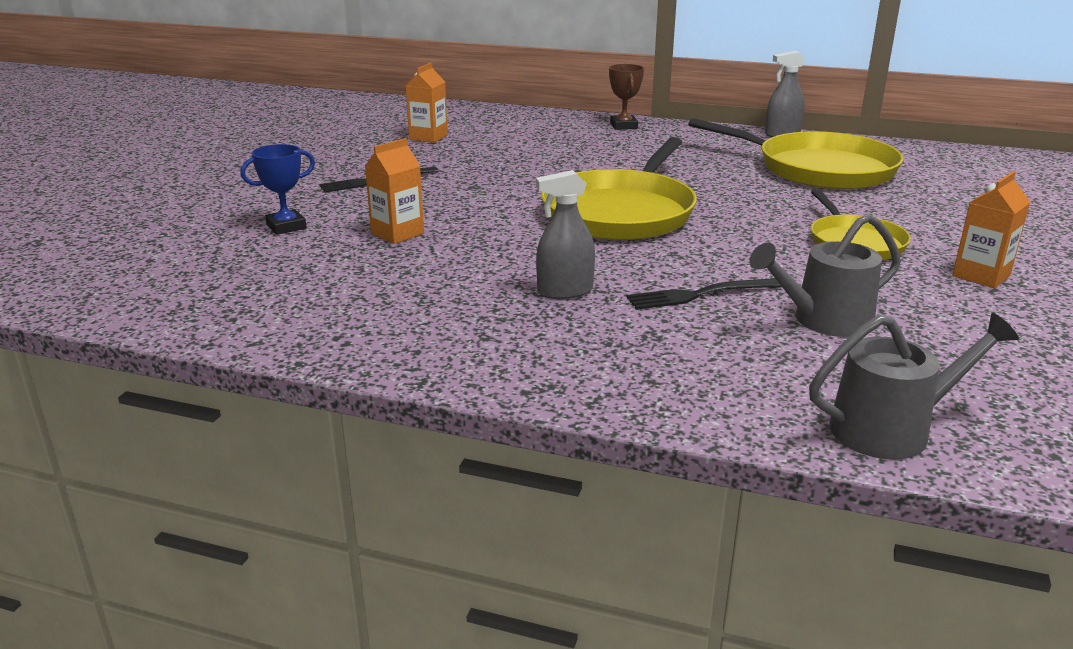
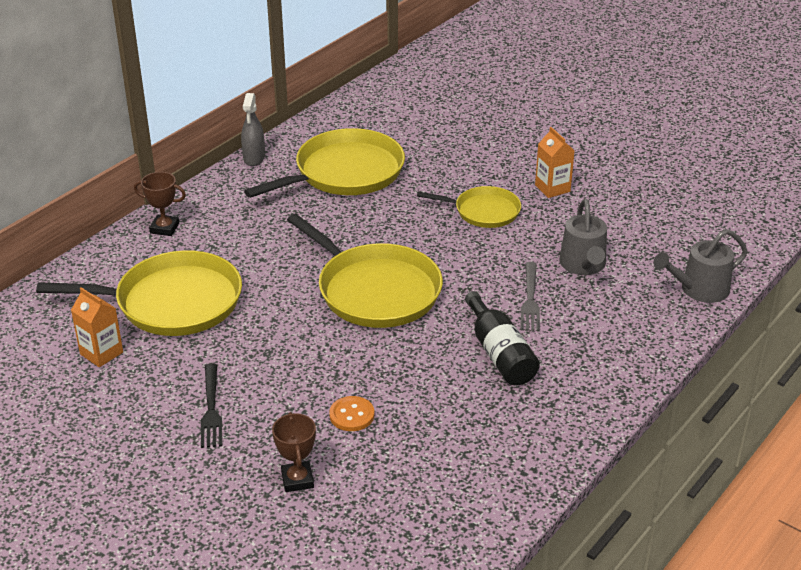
camera: 70 degrees left, 10 degrees up
blue trophy [240,144,315,235] -> brown trophy [272,412,316,492]
orange carton [365,138,424,244] -> orange button [329,396,374,431]
grey spray bottle [536,170,595,299] -> black bottle [465,291,540,385]
black fork [627,278,782,310] -> grey fork [520,262,540,331]
grey watering can [809,313,1019,460] -> grey watering can turned 120 degrees counterclockwise [654,229,748,303]
none -> yellow pan [36,250,242,336]

